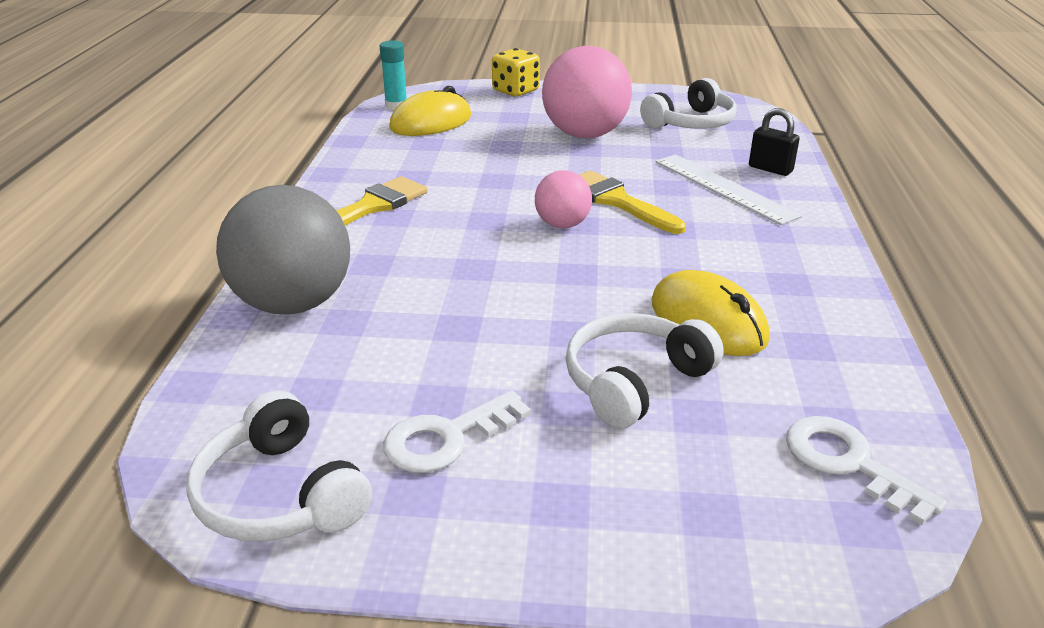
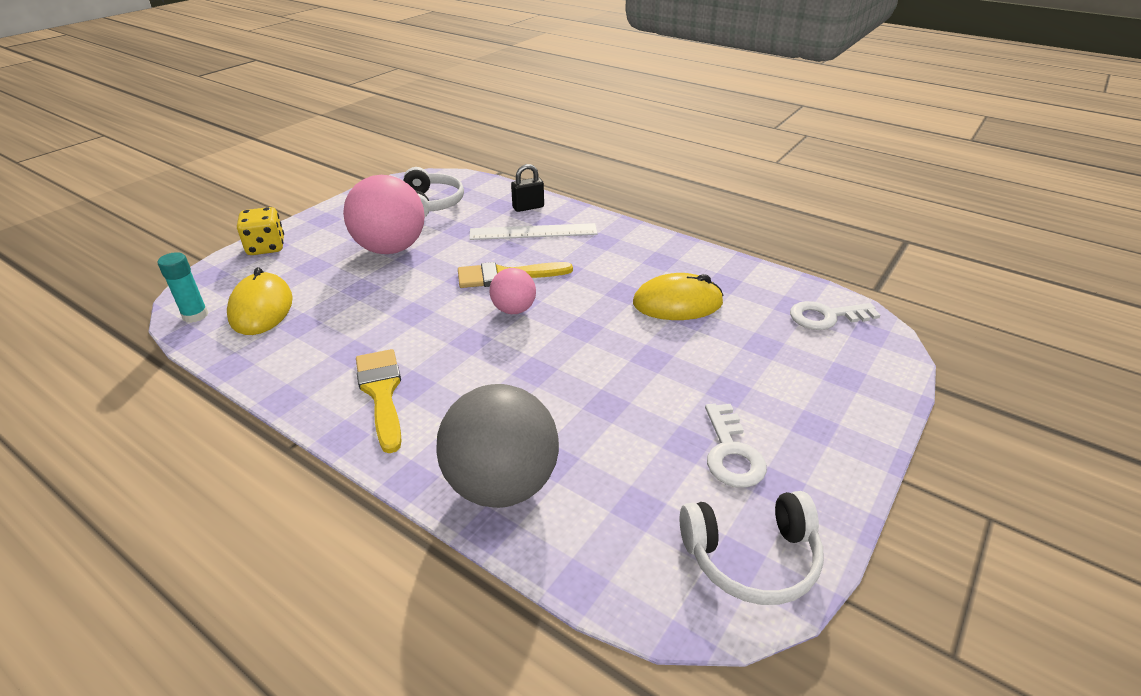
camera: 60 degrees left, 5 degrees up
white headphones [566,313,724,429] -> none

